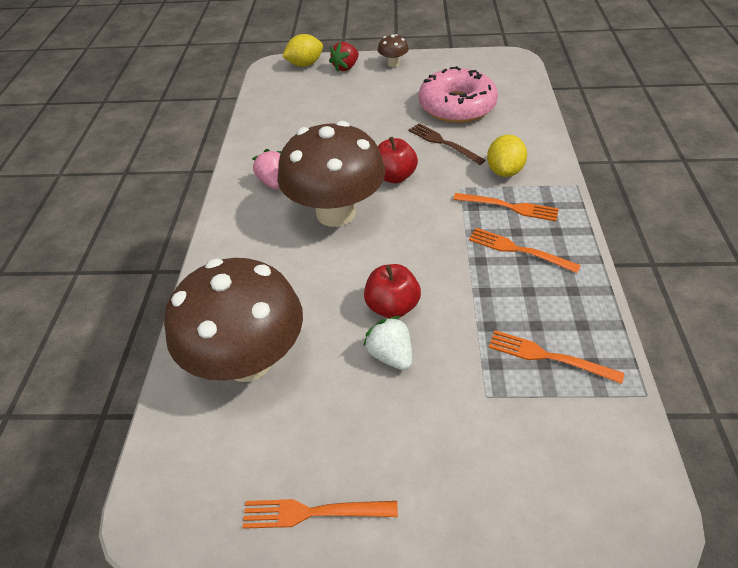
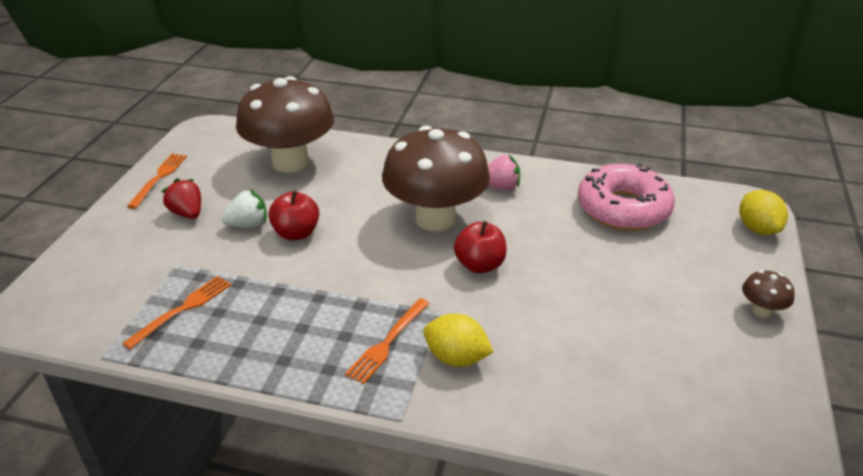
camera: 100 degrees right, 10 degrees down
red strawberry [329,42,359,72] -> red strawberry moved to [161,178,201,219]
brown fork [408,123,486,165] -> none
pink donut [419,66,498,123] -> pink donut moved to [577,163,675,231]
orange fork [469,228,581,273] -> none

